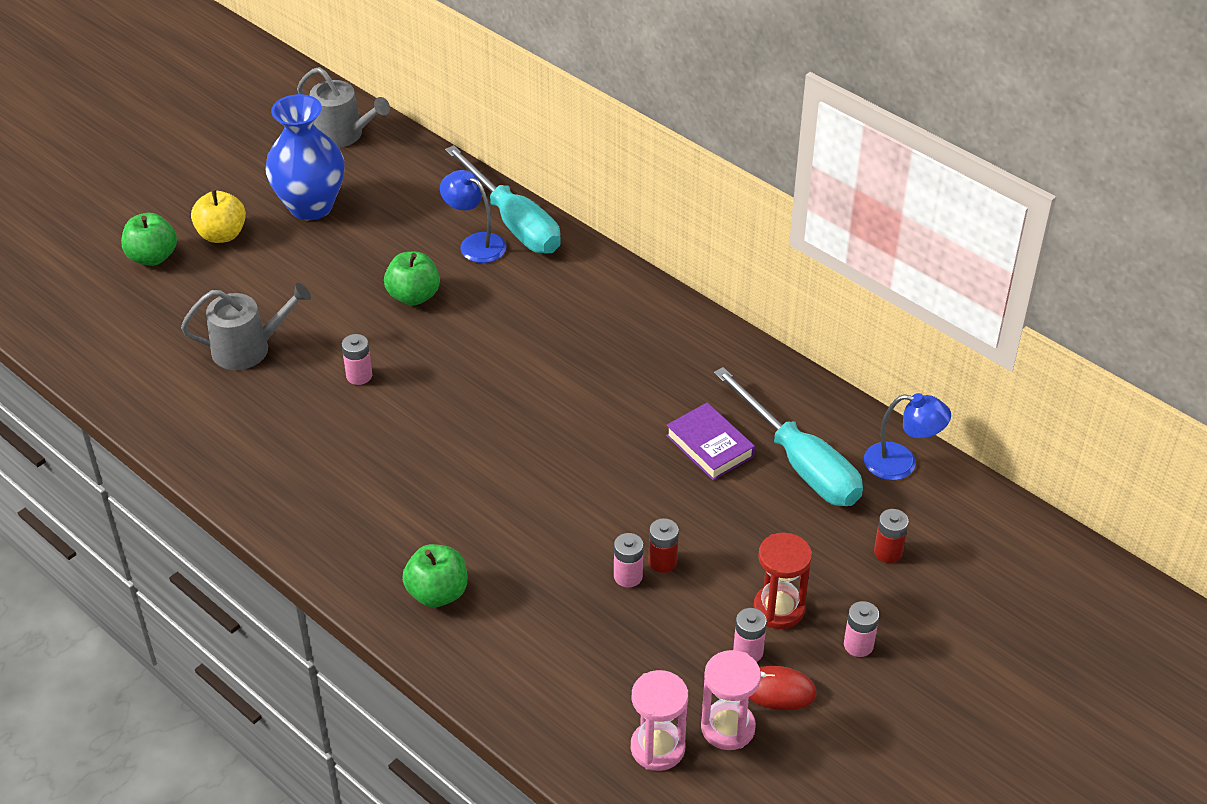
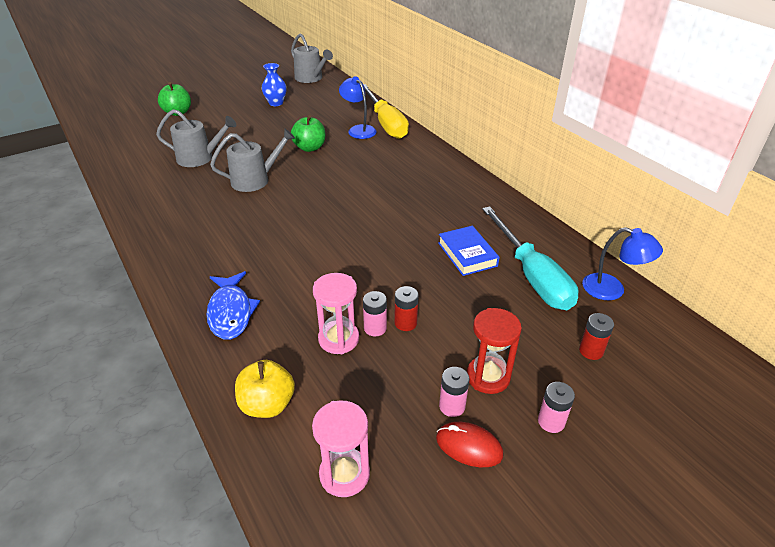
camera: 15 degrees right, 5 degrees down
yellow apple [191,189,246,243] -> yellow apple moved to [235,360,295,418]
blue vase [265,94,345,220] -> blue vase [262,63,287,106], size x0.55
pink battery [342,334,372,385] -> grey watering can [210,129,295,192]
green apple [402,544,467,608] -> blue fish [206,271,260,340]
turquoise screwdriver [445,145,561,254] -> yellow screwdriver [363,84,409,139]
purple book [666,402,755,480] -> blue book [438,226,500,276]
pink hourglass [701,650,761,750] -> pink hourglass moved to [313,273,359,354]

